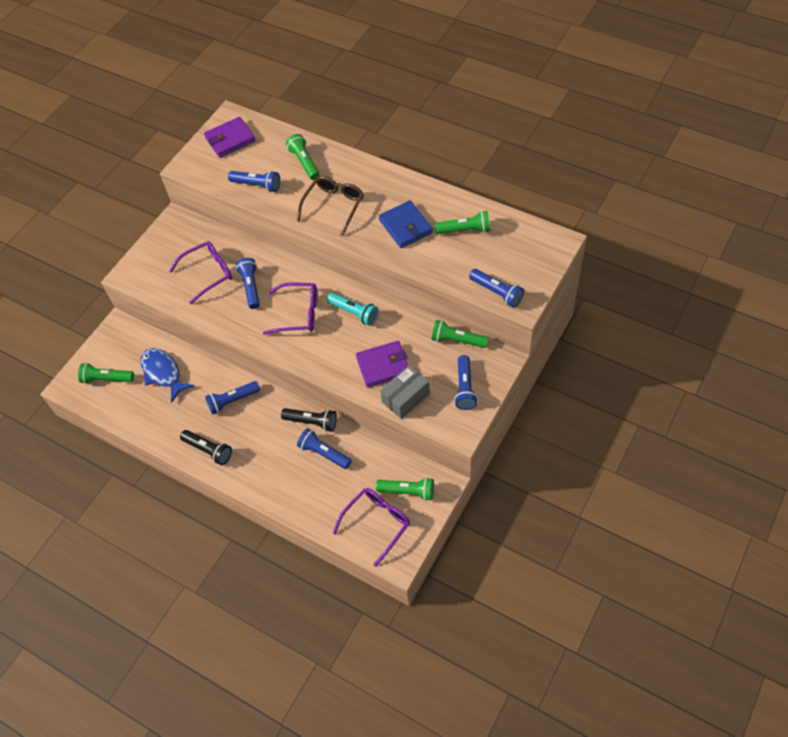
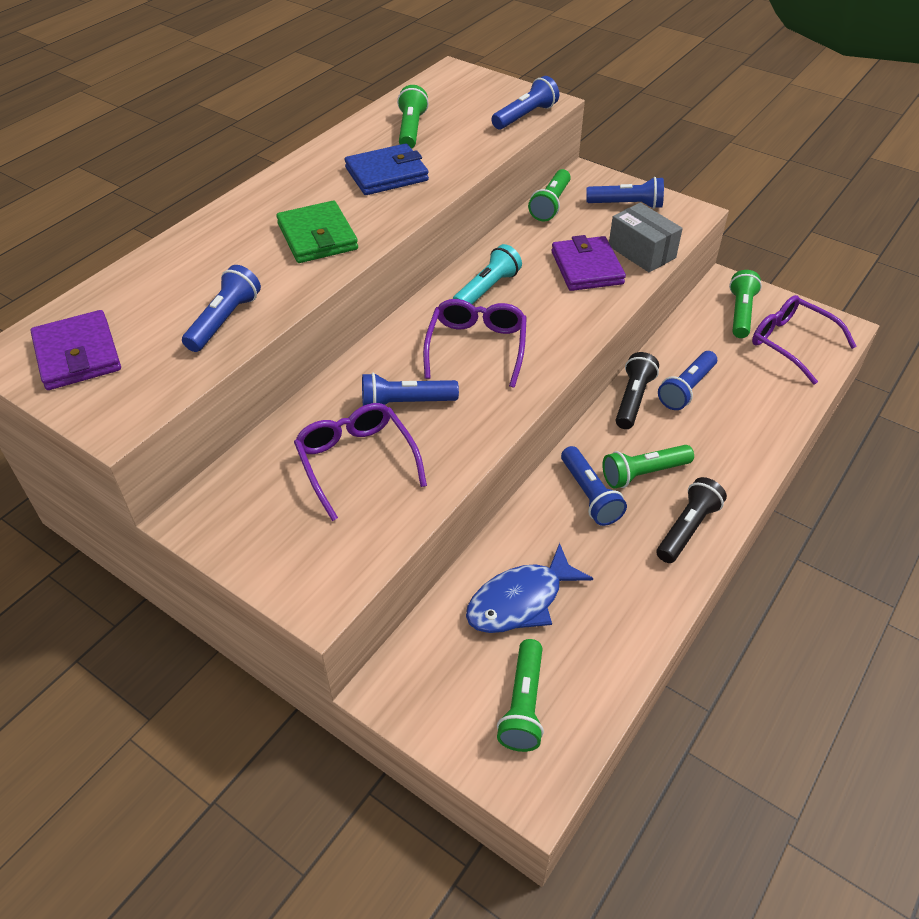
camera: 90 degrees left, 10 degrees down
green flashlight [286,134,320,180] -> green flashlight moved to [602,445,694,489]
brown glasses [297,176,364,236] -> green wallet [276,201,358,263]

